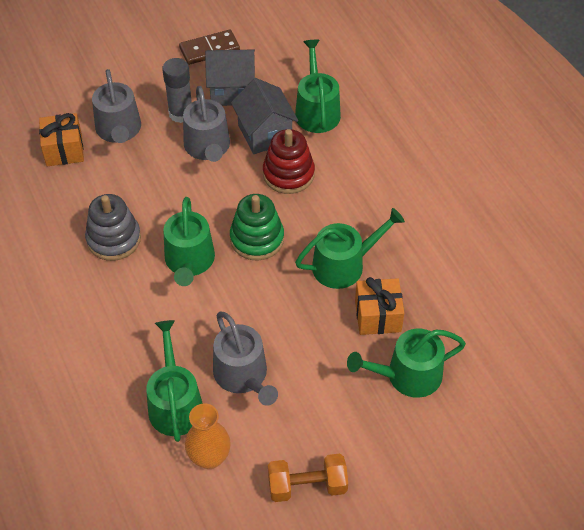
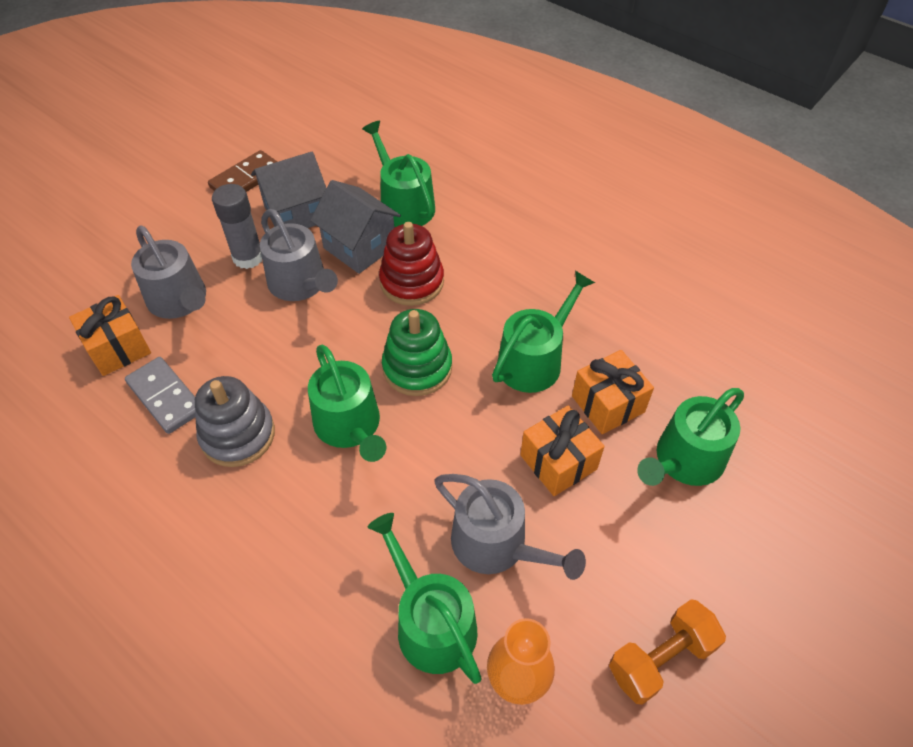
camera: 25 degrees left, 0 degrees up
none -> grey domino [125,357,195,434]
none -> orange gift [520,406,605,496]

